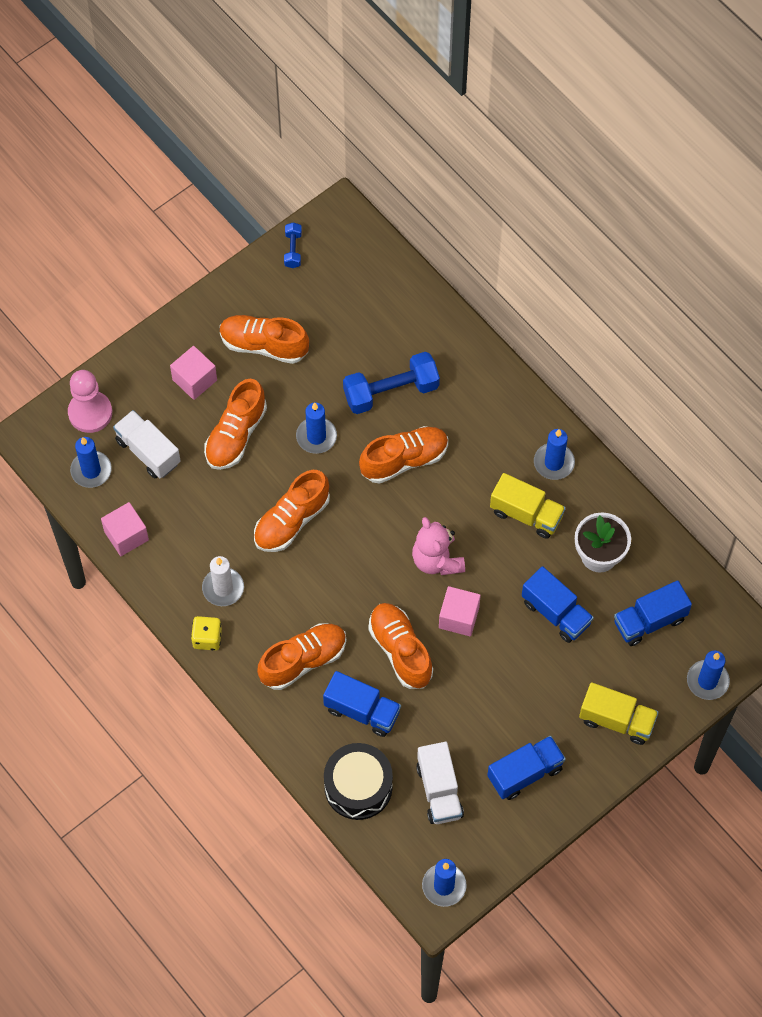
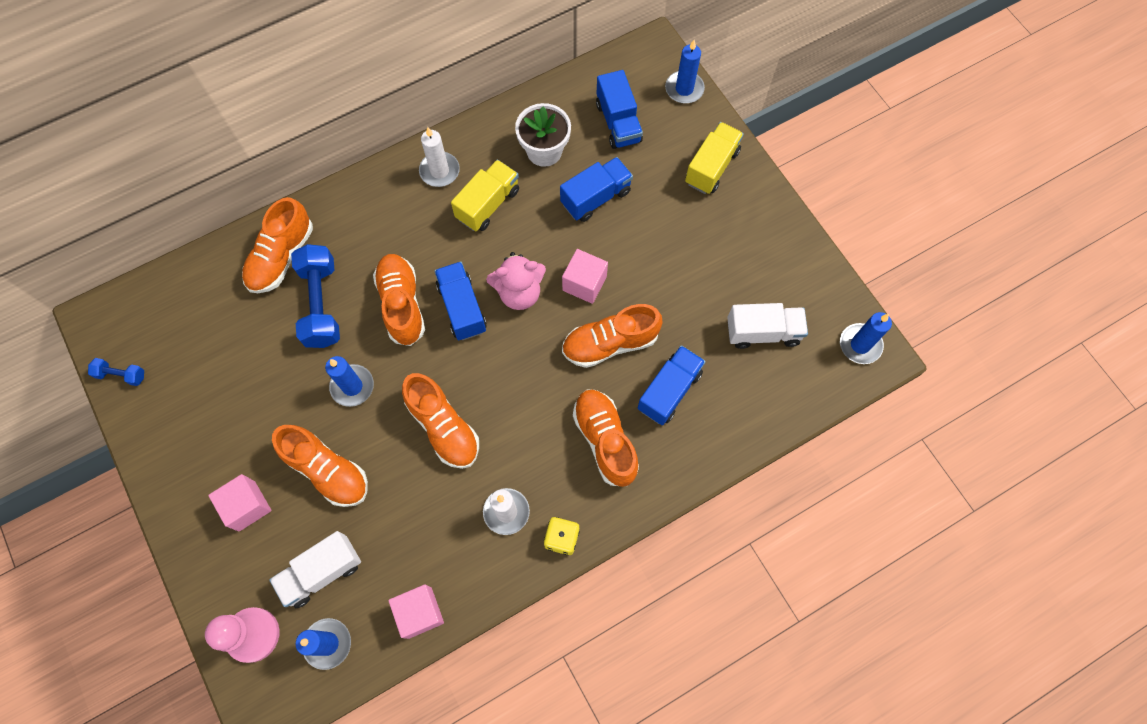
camera: 80 degrees left, 5 degrees up
orange shoe [220,315,309,364] -> orange shoe moved to [242,197,313,293]
black drum [324,743,393,820] -> none
blue truck [487,736,566,800] -> blue truck moved to [434,262,487,340]
blue candle [534,429,575,480] -> white candle [419,127,460,187]

